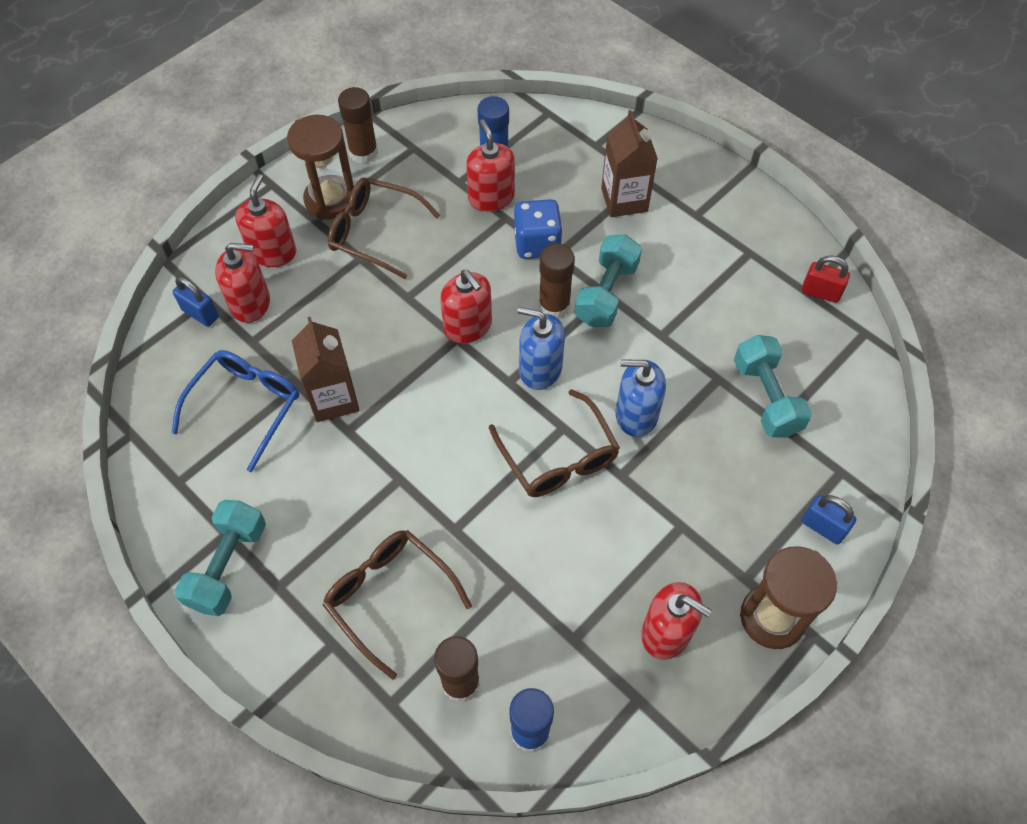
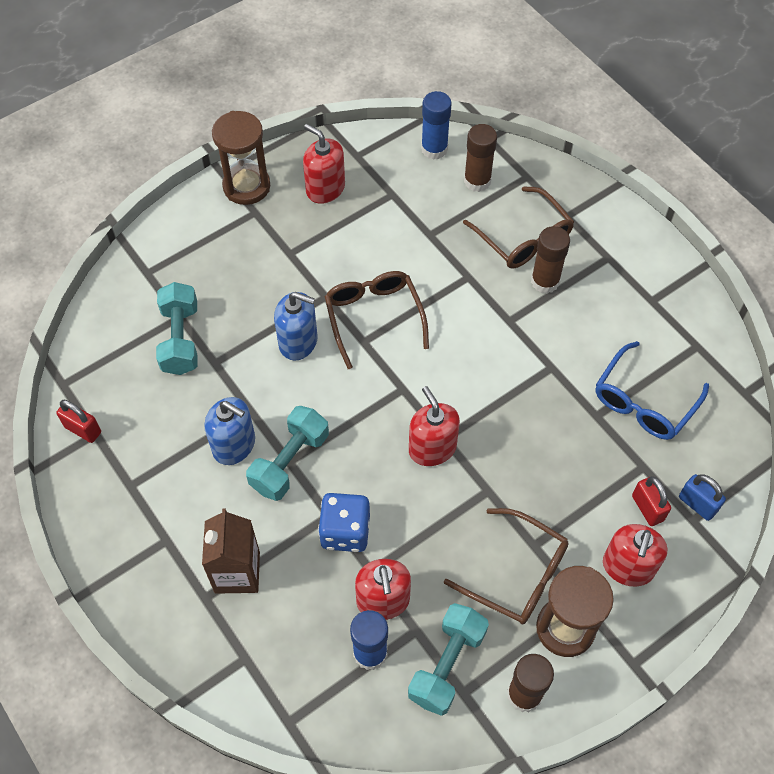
camera: 170 degrees left, 0 degrees up
turquoise dumbbell [175,500,266,616] -> turquoise dumbbell moved to [408,603,489,716]
red soap dispenser [215,243,270,323] -> red padlock [632,476,671,526]
brown carton [292,317,360,422] -> none
blue soap dispenser [517,307,565,390] -> blue soap dispenser moved to [204,397,255,465]
brown glue stick [539,243,575,319] -> brown glue stick moved to [531,226,570,293]
blue padlock [802,495,856,544] -> none

